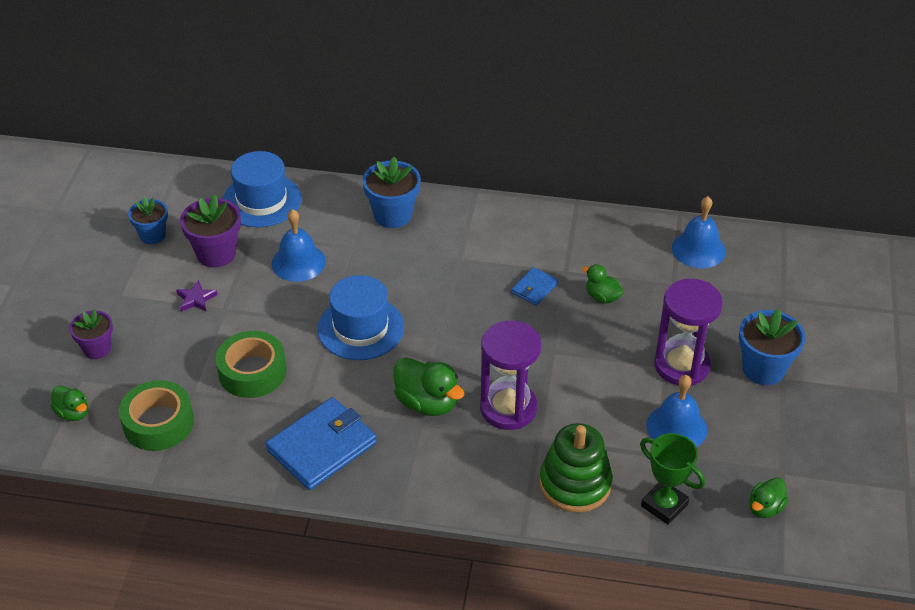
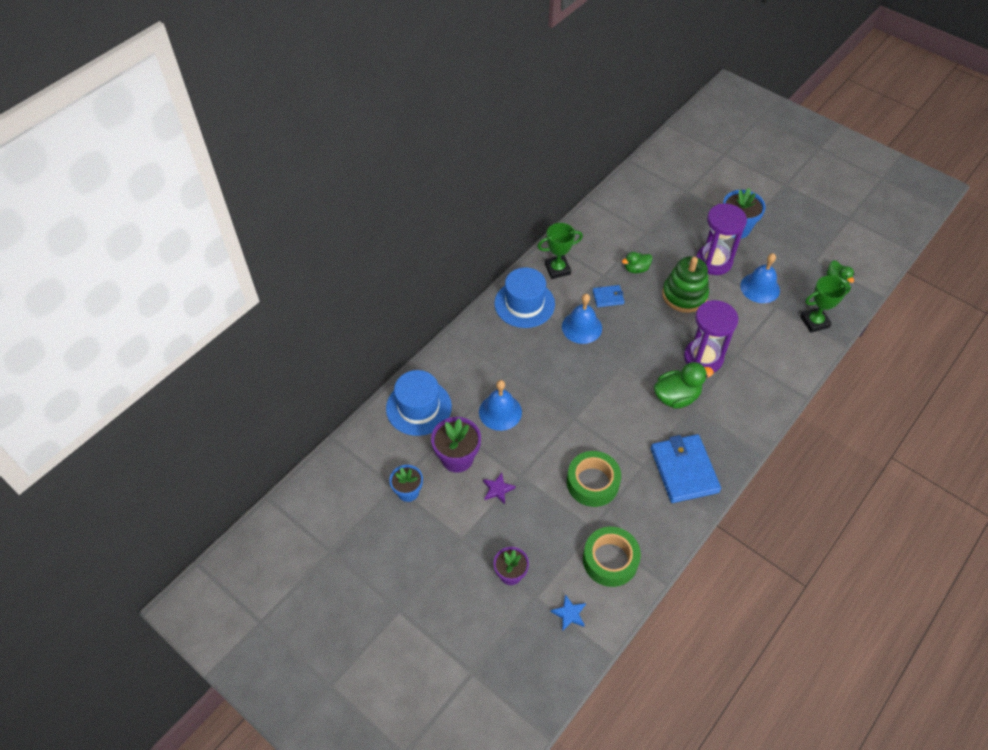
camera: 60 degrees left, 10 degrees up
green duck [51,385,88,421] -> blue star [551,594,586,631]
blue hat [317,275,404,360] -> blue hat moved to [494,267,555,328]
blue flower pot [362,157,421,228] -> none
blue wallet [511,267,558,306] -> blue wallet turned 75 degrees counterclockwise [592,285,625,307]
green stacking toy [540,423,612,513] -> green stacking toy moved to [662,256,709,313]
blue bell [672,196,726,268] -> blue bell moved to [562,294,602,344]
none -> green trophy [537,223,583,279]

